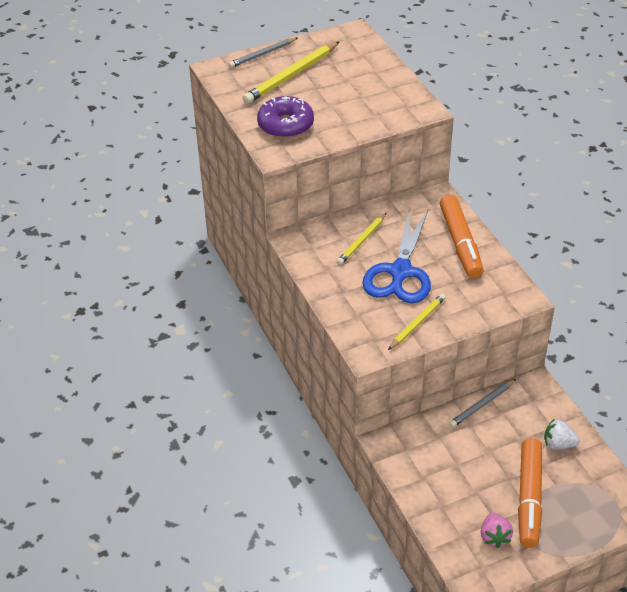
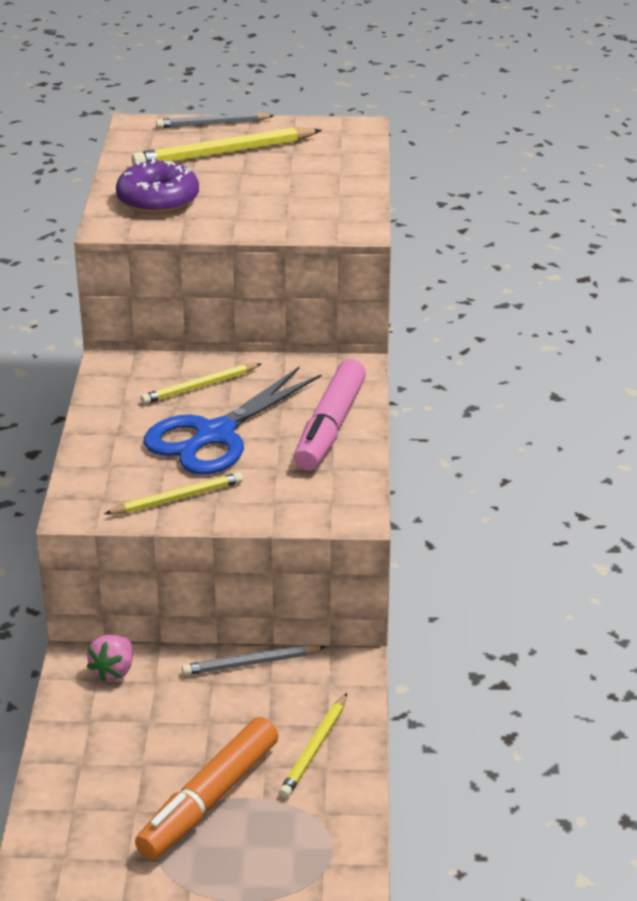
camera: 25 degrees right, 10 degrees down
orange marker [440,195,483,278] -> pink marker [294,359,366,471]
pink strawberry [481,512,513,548] -> pink strawberry moved to [87,635,133,682]
white strawberry [544,419,580,449] -> yellow pencil [279,693,347,798]

